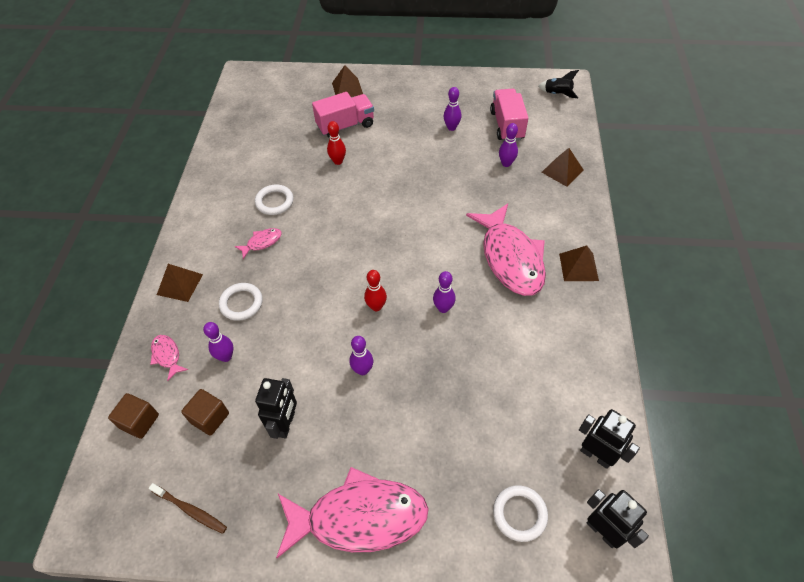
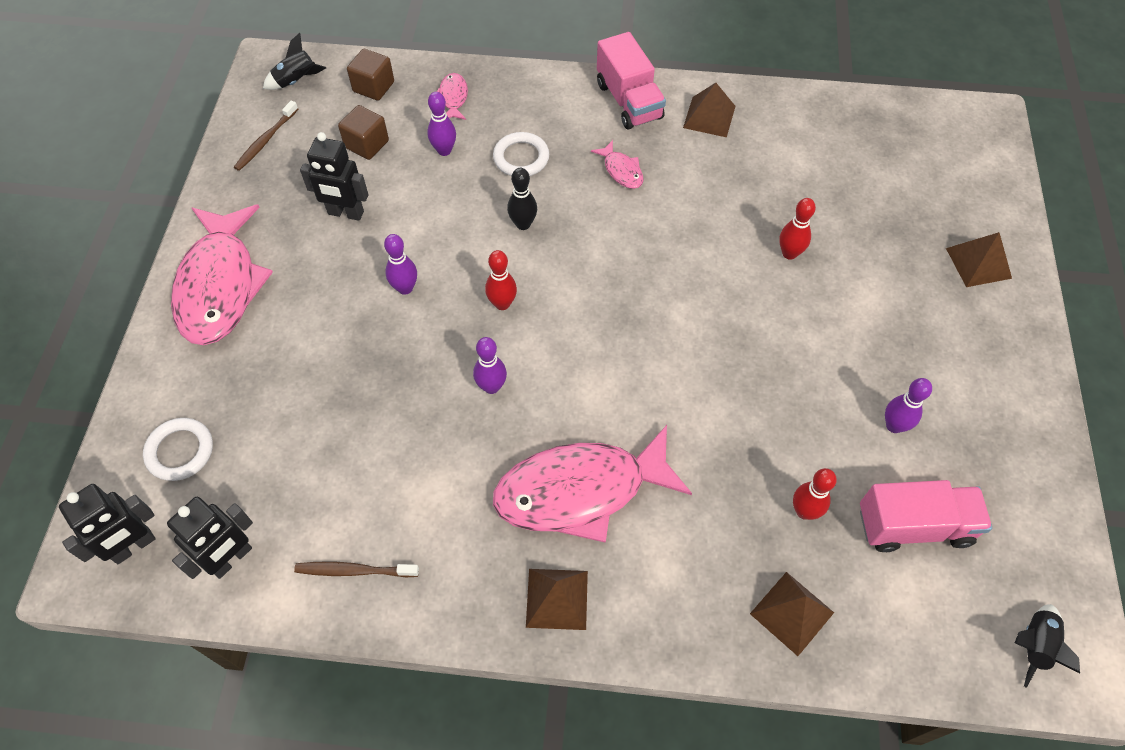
camera: 90 degrees right, 5 degrees up
pink fish [150,335,188,381] -> pink fish turned 60 degrees counterclockwise [437,73,468,120]
brown pyramid [157,264,203,302] -> brown pyramid moved to [683,83,735,137]
white ring [255,185,294,215] -> none
pink truck [312,92,374,139] -> pink truck moved to [597,32,666,129]
purple bowling pin [499,123,518,167] -> red bowling pin [793,468,837,520]
none -> black rocket [263,33,326,90]
none -> brown toothbrush [294,561,419,577]
none -> black bowling pin [507,168,537,230]

